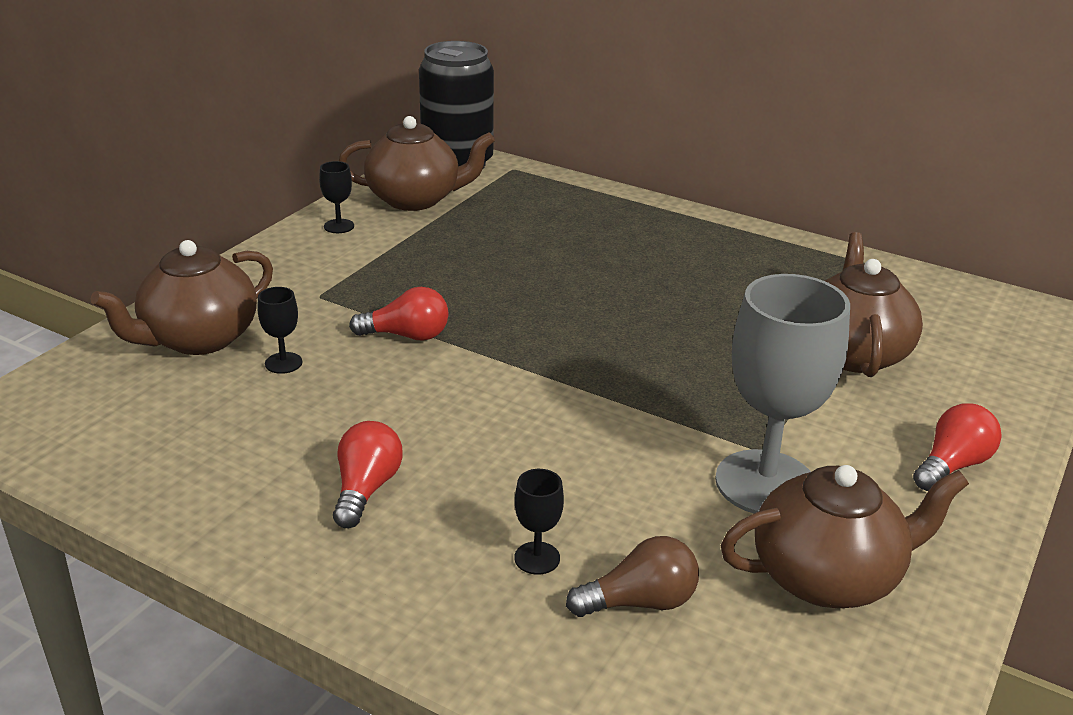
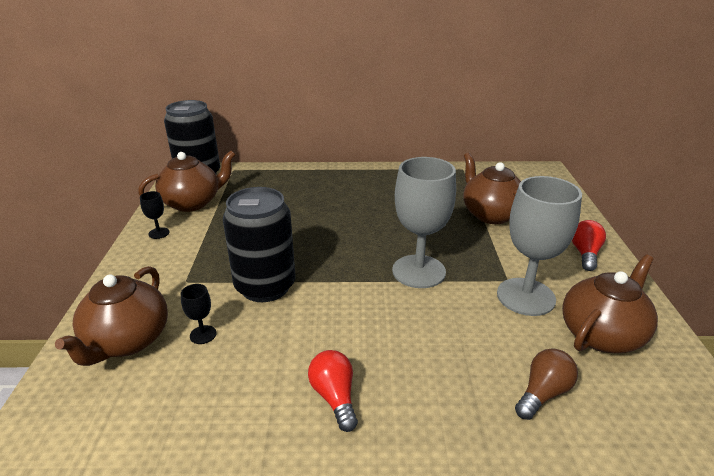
camera: 30 degrees left, 0 degrees up
red light bulb [349,287,448,340] -> black can [223,187,296,302]
black goblet [514,469,564,575] -> none
none -> grey goblet [392,157,456,288]

